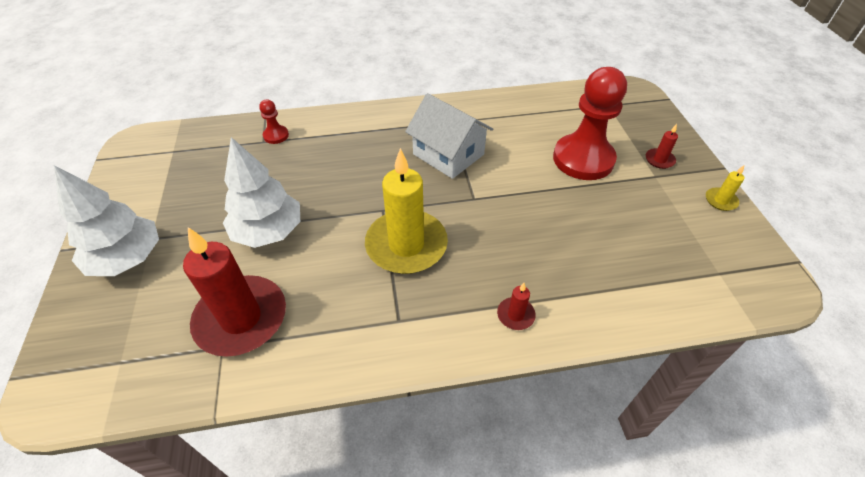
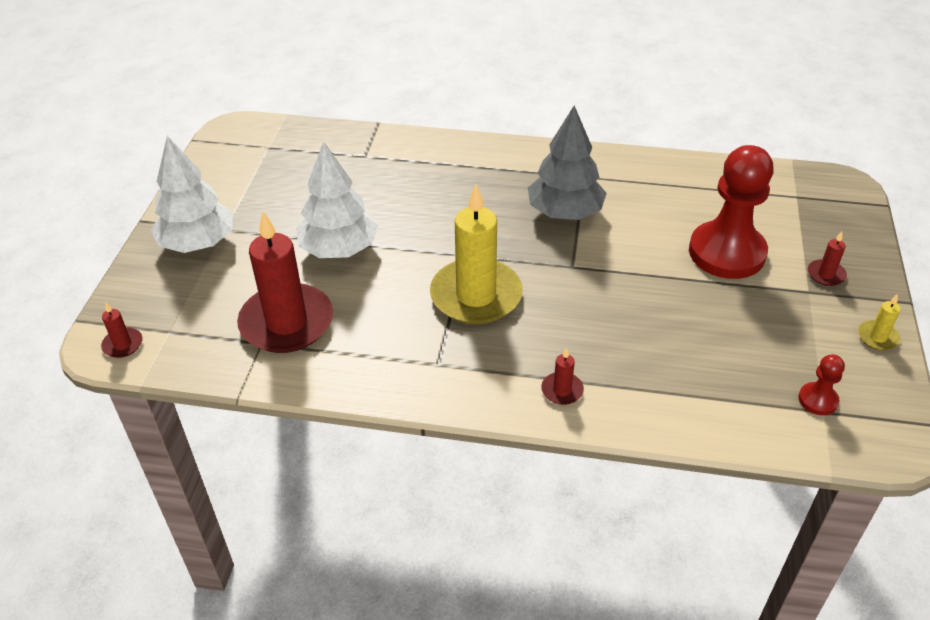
camera: 20 degrees right, 5 degrees down
red pawn [259,99,289,144] -> red pawn moved to [798,354,845,415]
white house [405,93,493,179] -> grey tree [528,105,607,220]
none -> red candle [101,302,142,358]

